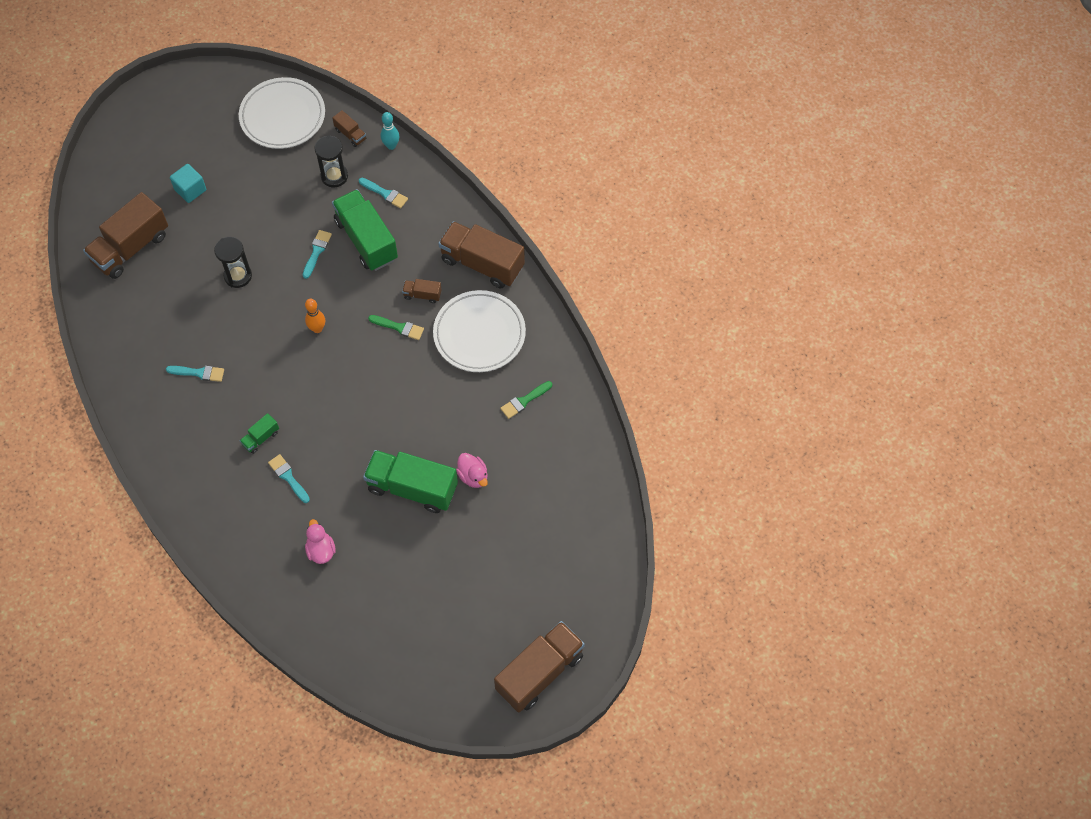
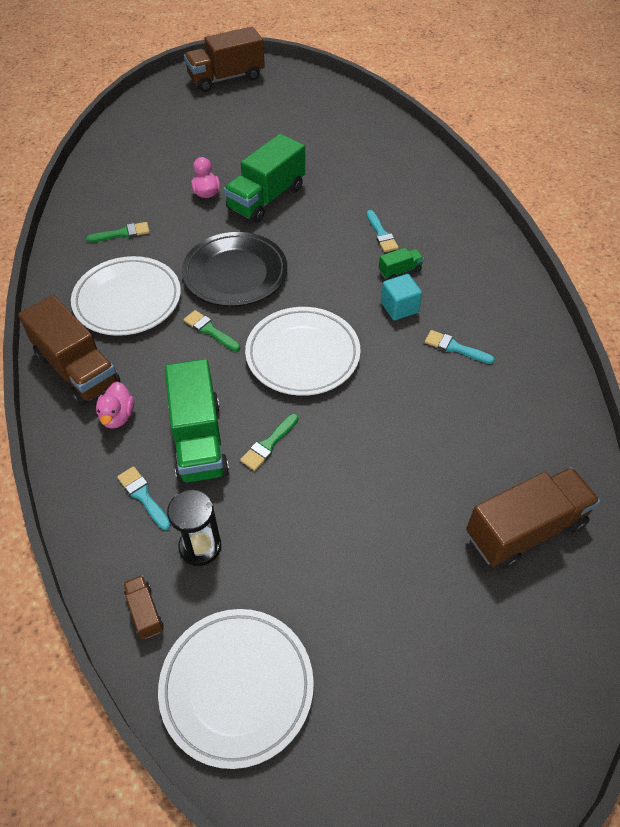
camera: 160 degrees left, 10 degrees down
turquoise cube [170,164,206,203] -> turquoise cube moved to [381,274,422,321]
black hourglass [214,237,252,288] -> none
turquoise brush [303,230,332,279] -> green brush [240,414,298,471]
orange bowling pin [305,299,325,333] -> white plate [245,307,361,396]
pink duck [305,519,336,564] -> pink duck moved to [96,382,134,429]
green truck [363,450,458,513] -> green truck turned 90 degrees clockwise [223,134,305,223]
turquoise bowling pin [381,112,399,150] -> none
brown truck [402,279,442,303] -> none
none -> black plate [182,232,287,307]

